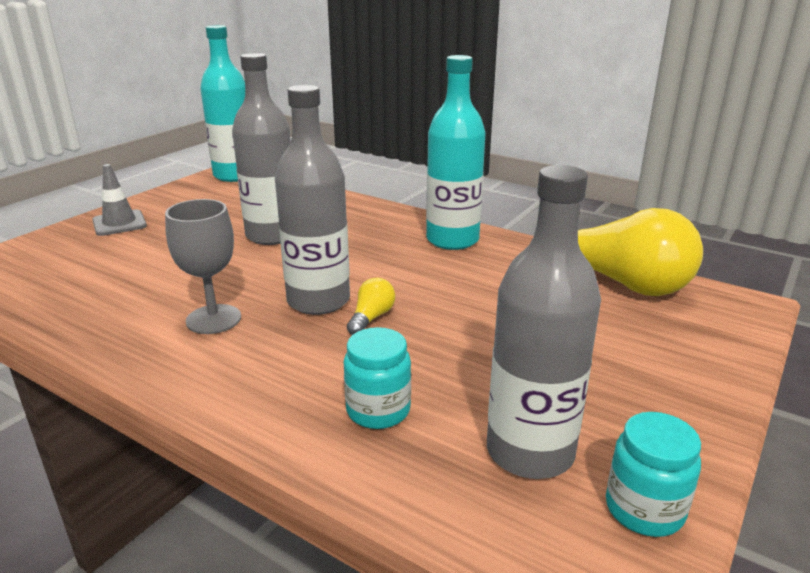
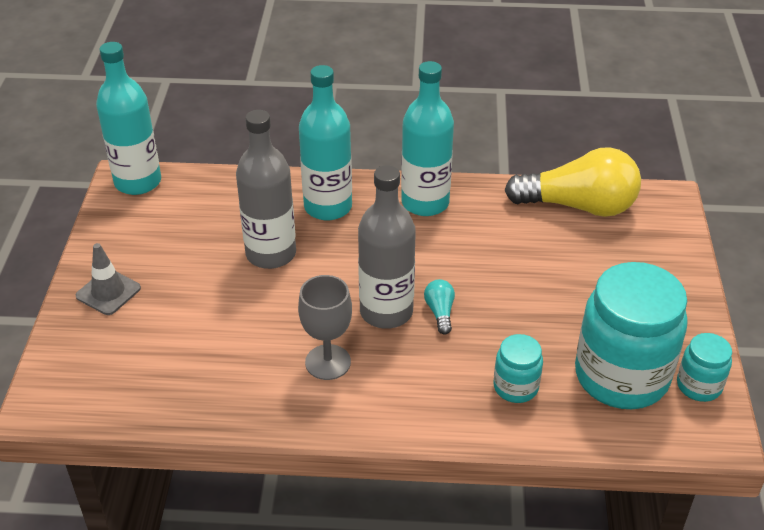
camera: 30 degrees left, 15 degrees up
yellow light bulb [347,278,395,335] -> turquoise light bulb [424,279,455,335]
grey bottle [487,165,601,479] -> turquoise jar [575,262,688,409]
none -> turquoise bottle [299,65,352,220]

